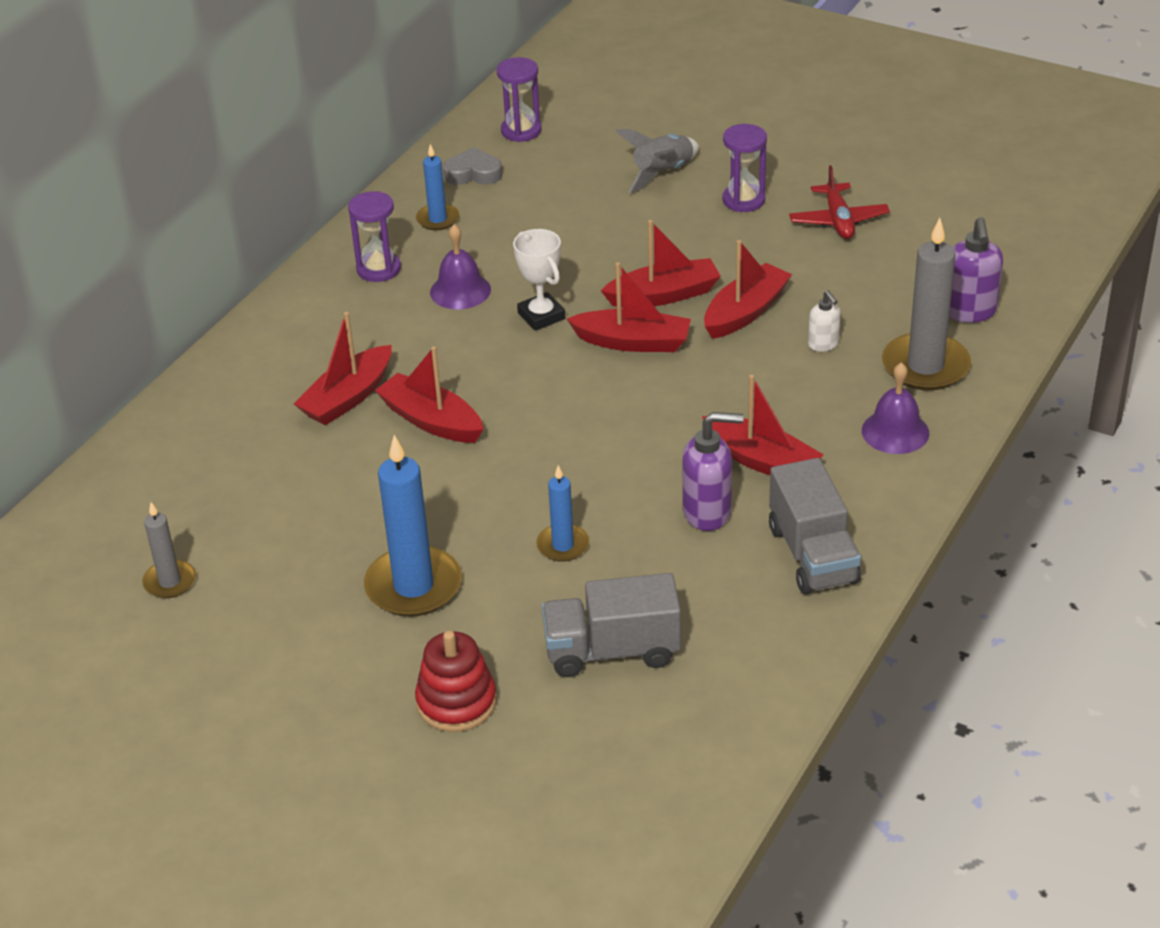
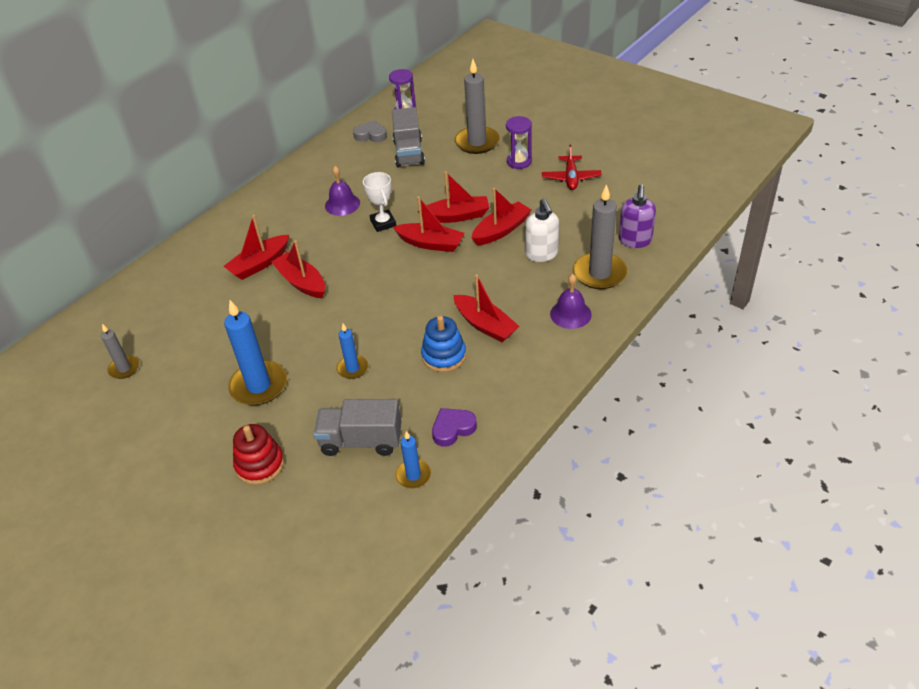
camera: 10 degrees right, 5 degrees up
purple hourglass [348,191,401,282] -> none
blue candle [416,144,459,230] -> blue candle moved to [396,431,431,489]
grey rocket [615,129,699,193] -> grey candle [455,59,500,154]
purple soap dispenser [682,412,744,531] -> blue stacking toy [421,315,466,372]
grey truck [769,458,861,594] -> grey truck moved to [392,107,425,167]
white soap dispenser [808,290,841,352] -> white soap dispenser [525,198,559,262], size x1.72
none -> purple heart [432,408,477,447]

